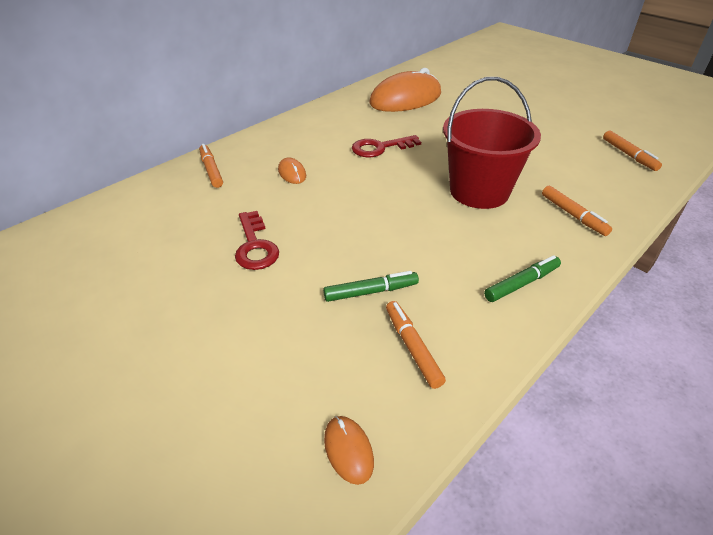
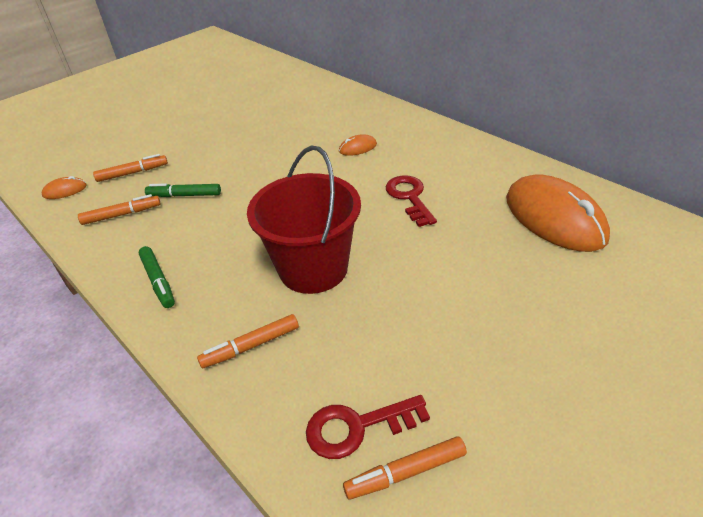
camera: 95 degrees right, 0 degrees up
orange marker [199,144,223,188] -> orange marker moved to [93,154,168,182]
red key [235,211,279,270] -> red key moved to [306,395,430,459]
green marker [323,271,419,302] -> green marker turned 105 degrees clockwise [145,183,221,197]

